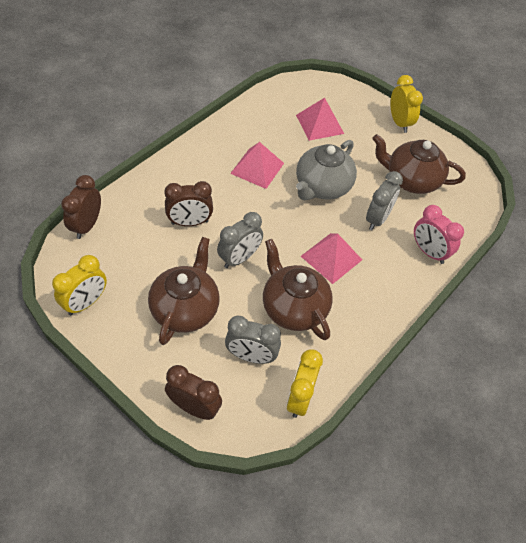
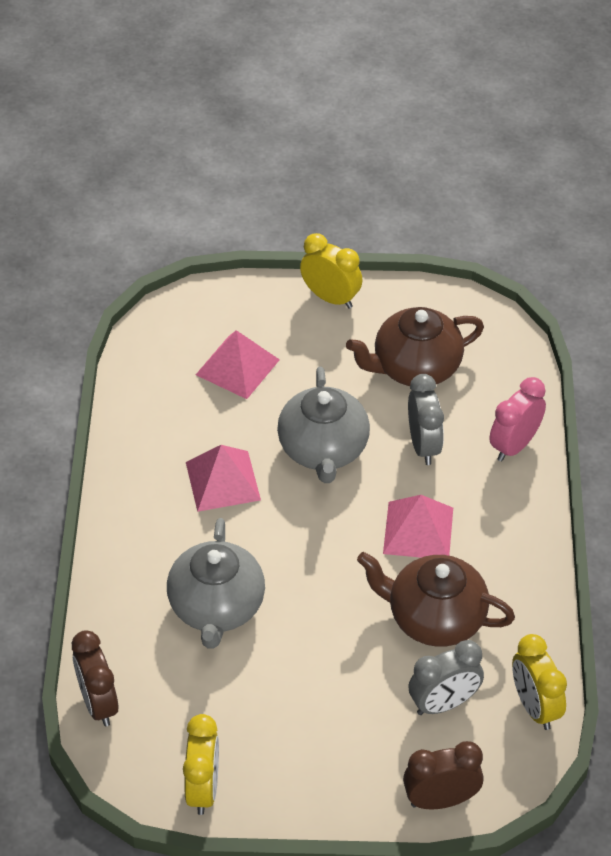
camera: 35 degrees left, 5 degrees down
brown teapot [148,237,220,345] -> none
brown clock [164,181,213,226] -> grey teapot [167,518,265,649]
grey clock [217,212,263,268] -> none
pink clock [414,205,464,264] -> pink clock turned 120 degrees clockwise [489,377,546,461]

